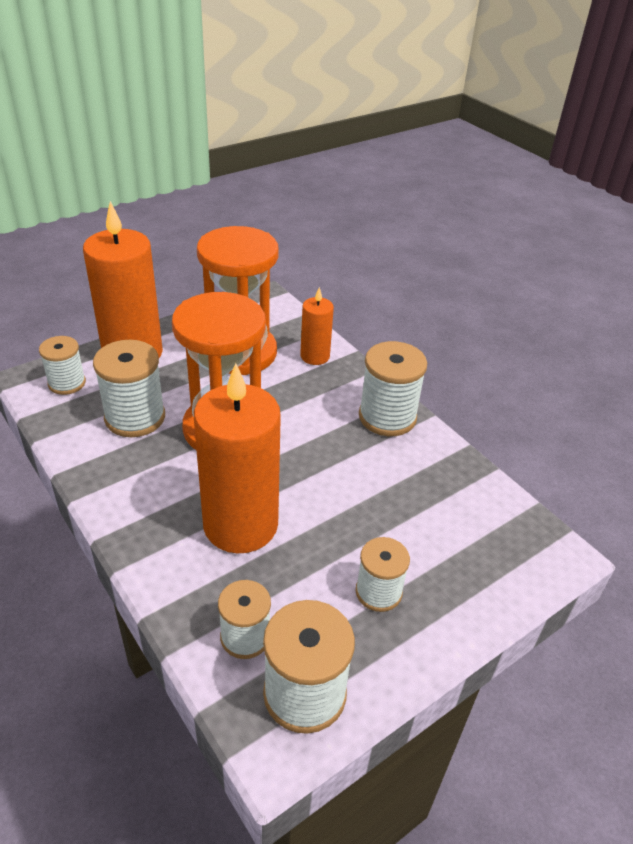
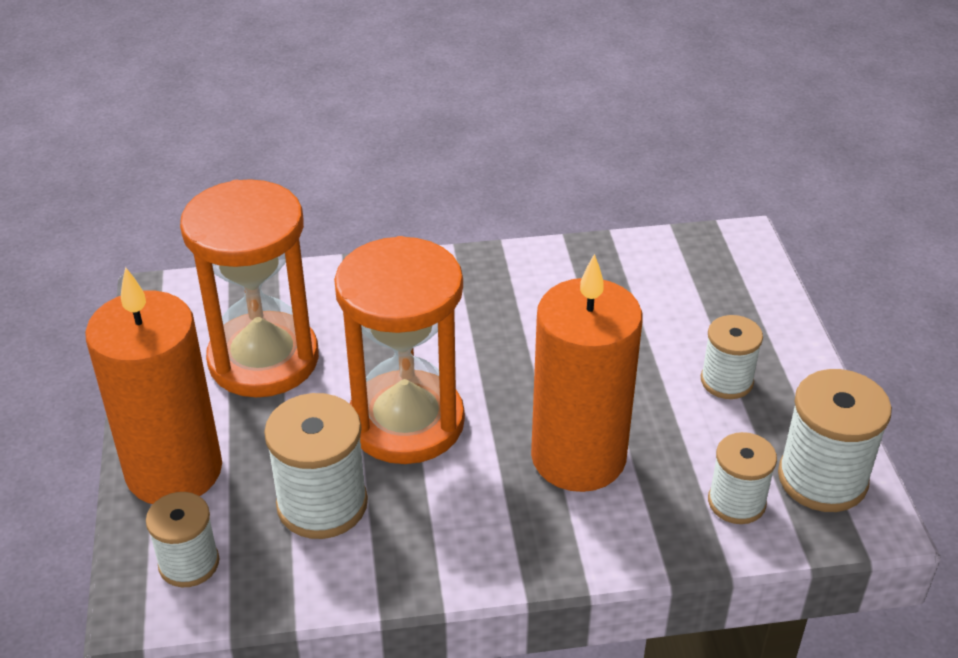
camera: 60 degrees left, 0 degrees up
orange candle [300,287,334,365] -> none
white spool [359,341,427,436] -> none

